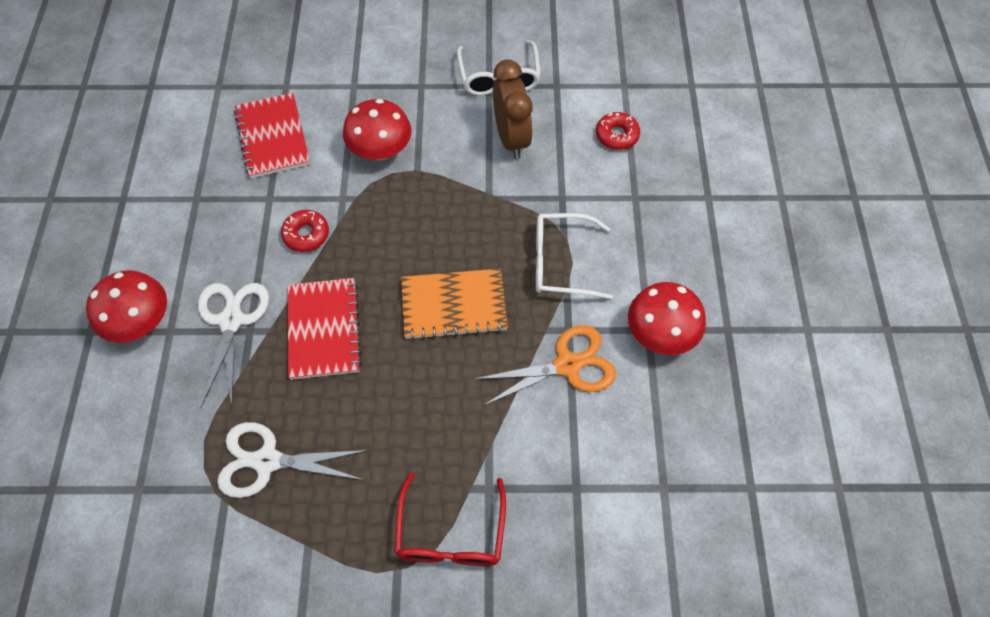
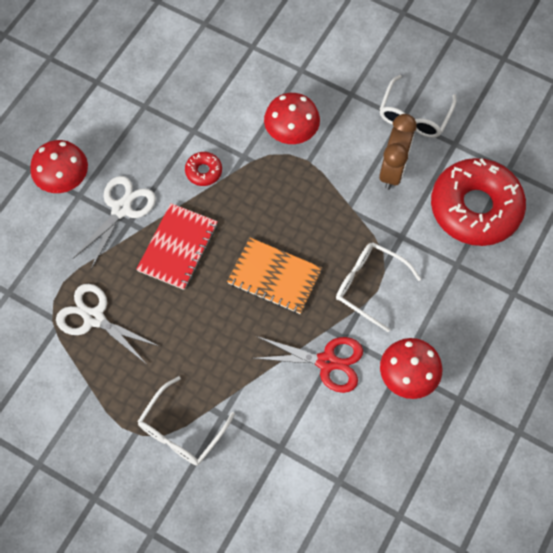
camera: 30 degrees right, 5 degrees up
red notebook [234,93,310,178] -> none
red glasses [394,472,506,566] -> white glasses [137,376,235,466]
orange scissors [475,325,616,406] -> red scissors [253,336,363,393]
red donut [596,112,640,150] -> red donut [431,158,526,246], size x2.45

